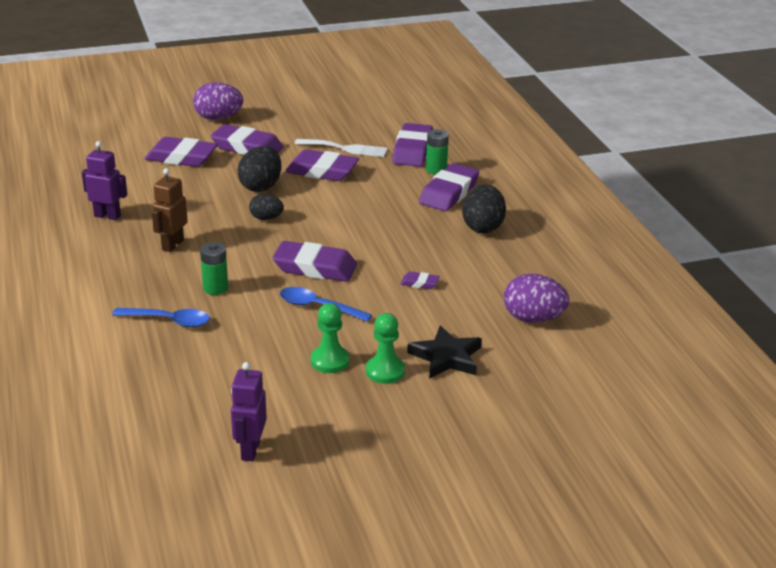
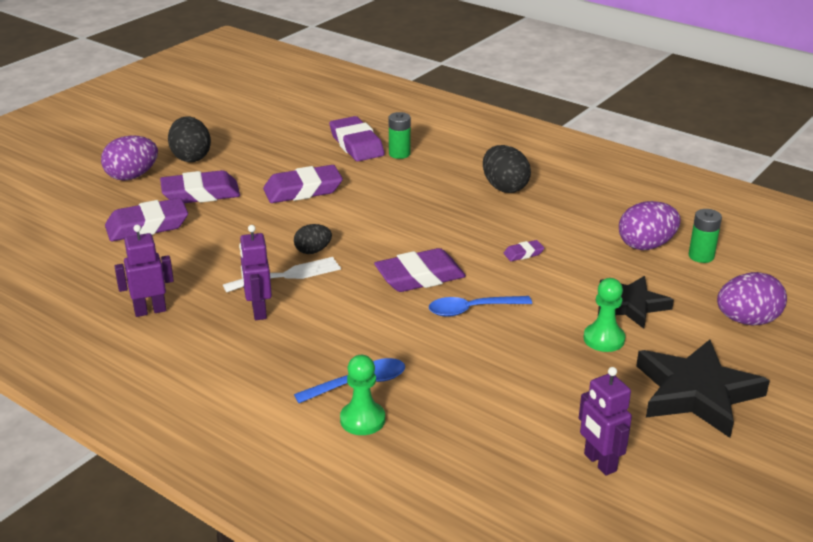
camera: 35 degrees left, 0 degrees up
brown robot [152,168,188,252] -> purple robot [239,225,272,320]
green battery [200,242,228,295] -> green battery moved to [689,209,722,263]
black egg [238,146,281,192] -> black egg moved to [168,117,211,162]
white fork [295,139,388,157] -> white fork moved to [223,257,341,293]
green pawn [311,303,350,373] -> green pawn moved to [340,355,385,435]
purple eraser [419,163,479,211] -> none
none -> black star [636,340,770,438]
none -> purple egg [717,272,787,325]

